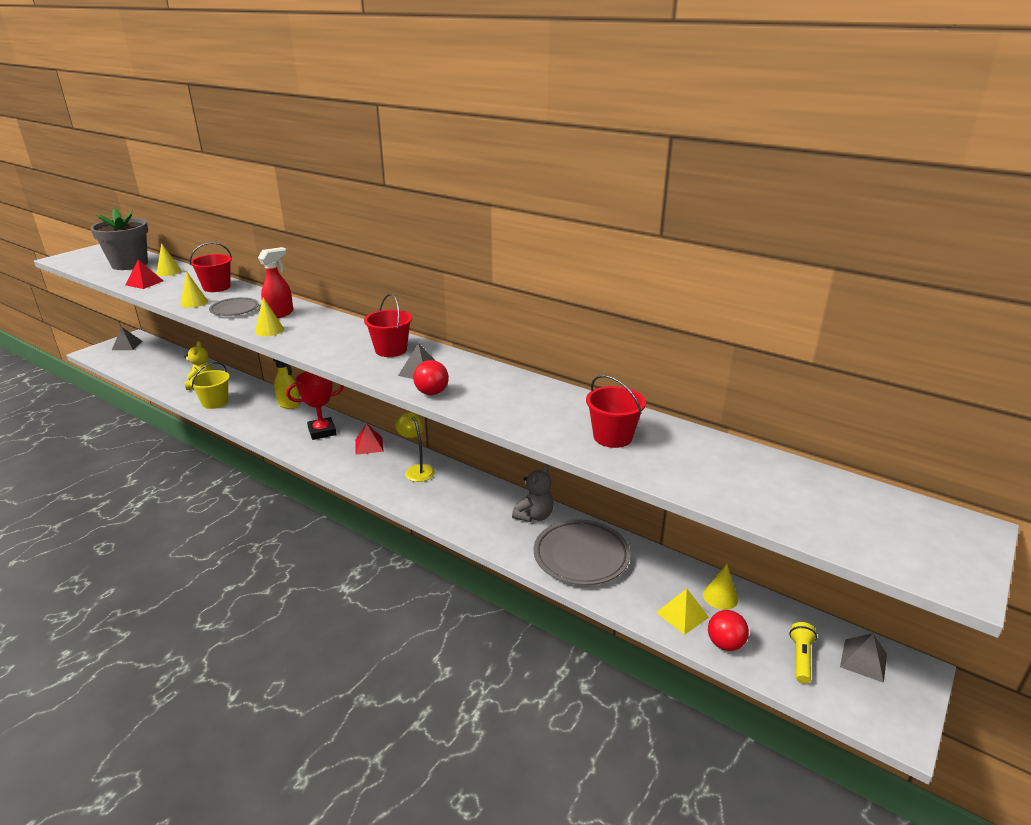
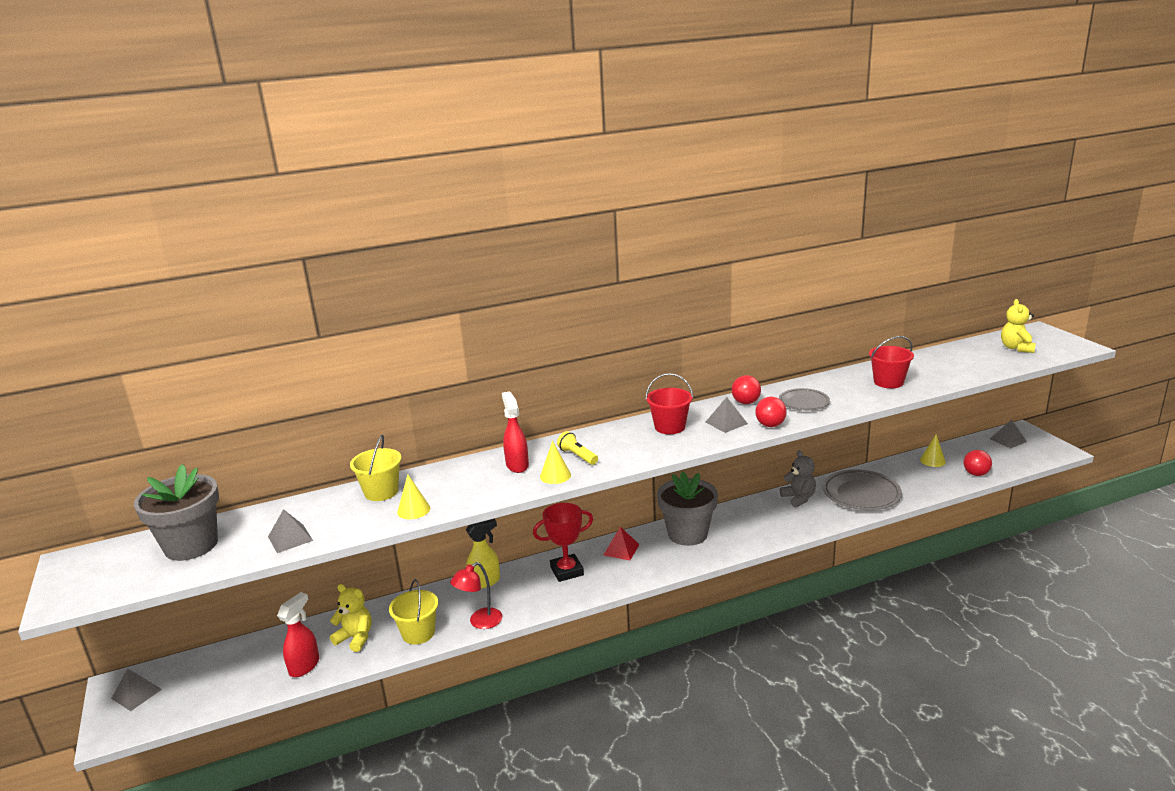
camera: 55 degrees left, 5 degrees down
red pyramid [125,260,163,289] -> grey pyramid [268,509,313,553]
yellow cone [156,243,181,276] -> none
red bucket [190,242,232,292] -> yellow bucket [350,435,402,501]
grey plate [209,297,259,316] -> grey plate moved to [779,388,830,411]
red trophy [286,371,344,440] -> red trophy turned 60 degrees clockwise [533,503,593,582]
yellow lamp [395,412,435,482] -> grey flower pot [657,471,718,546]
yellow pyramid [656,588,709,635] -> none
yellow flashlight [789,622,817,684] -> yellow flashlight moved to [557,431,598,465]
none -> red spray bottle [277,592,319,677]
none -> red lamp [450,562,502,629]
none -> red ball [732,375,761,404]
none -> yellow teddy bear [1001,299,1036,353]

